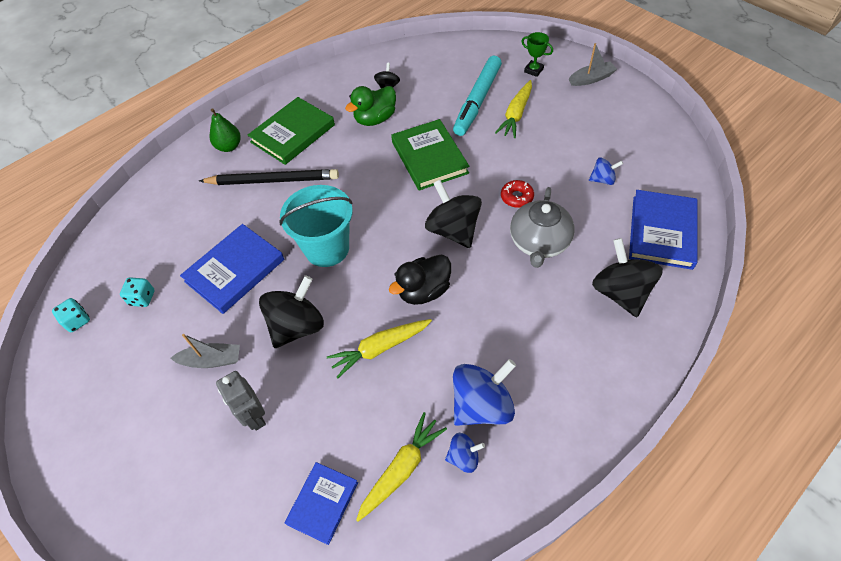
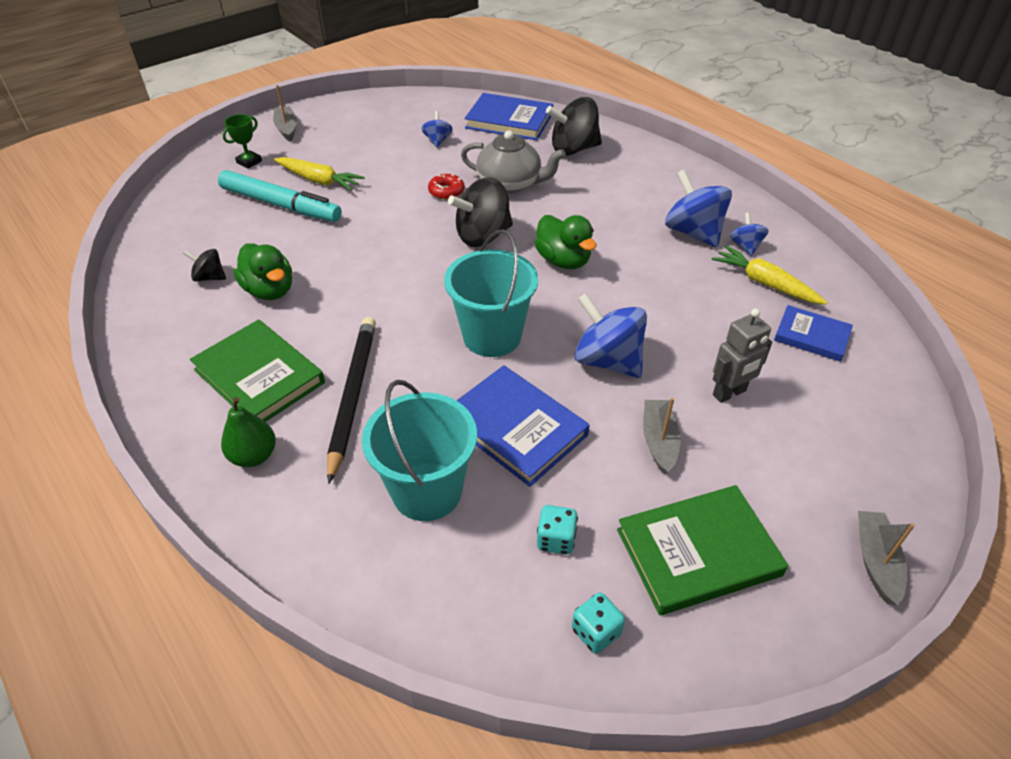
camera: 90 degrees left, 10 degrees down
black spinning top [259,276,324,348] -> blue spinning top [575,293,647,378]
yellow carrot [327,319,432,379] -> none
black duck [389,254,451,305] -> green duck [535,215,597,269]
green book [391,119,469,191] -> green book moved to [617,485,788,615]
none -> turquoise bucket [362,380,477,521]
none -> grey boat [858,511,915,606]

